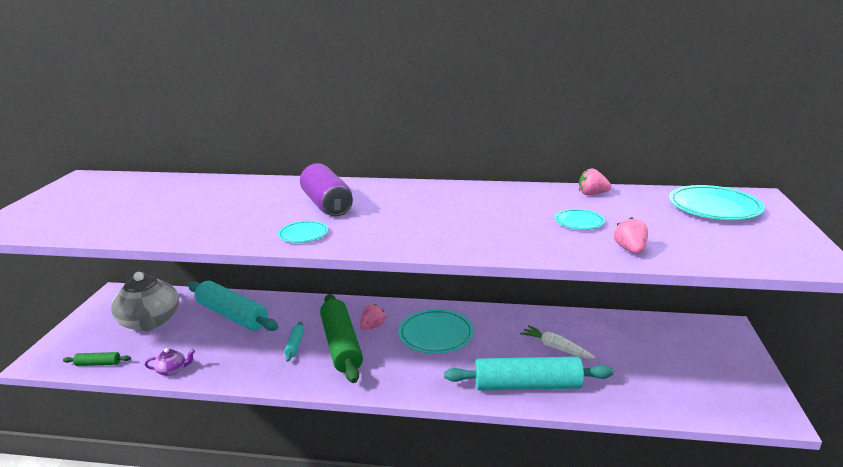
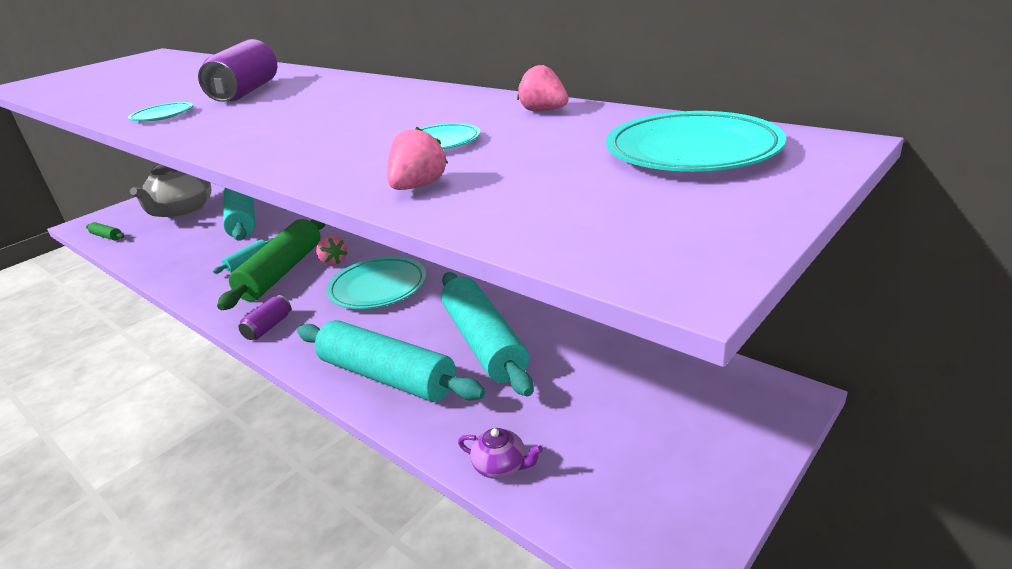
camera: 35 degrees right, 5 degrees up
purple teapot [145,348,195,376] -> purple teapot moved to [458,428,543,479]
pink strawberry [360,304,386,330] -> pink strawberry turned 75 degrees clockwise [316,235,348,266]
white carrot [520,325,595,358] -> turquoise rolling pin [441,272,533,396]
none -> purple can [238,295,291,340]

